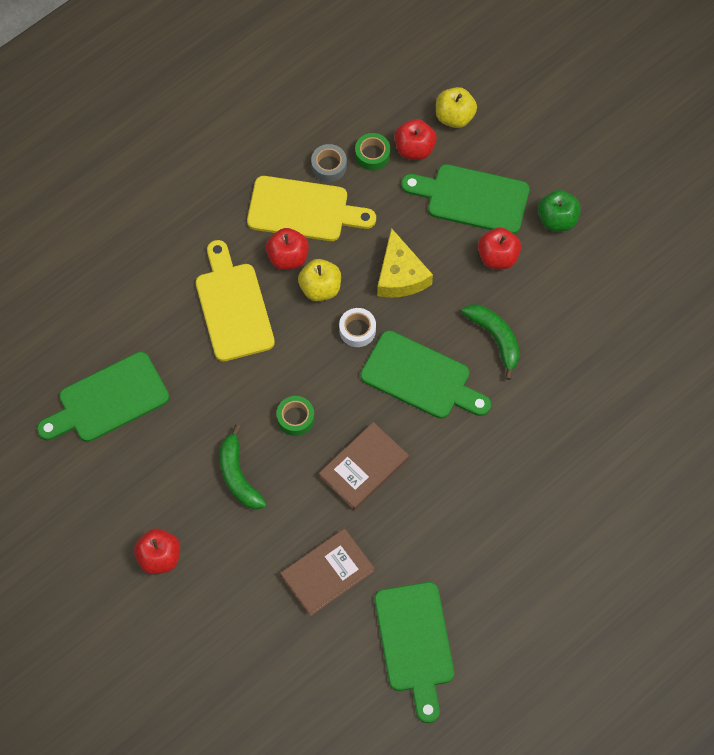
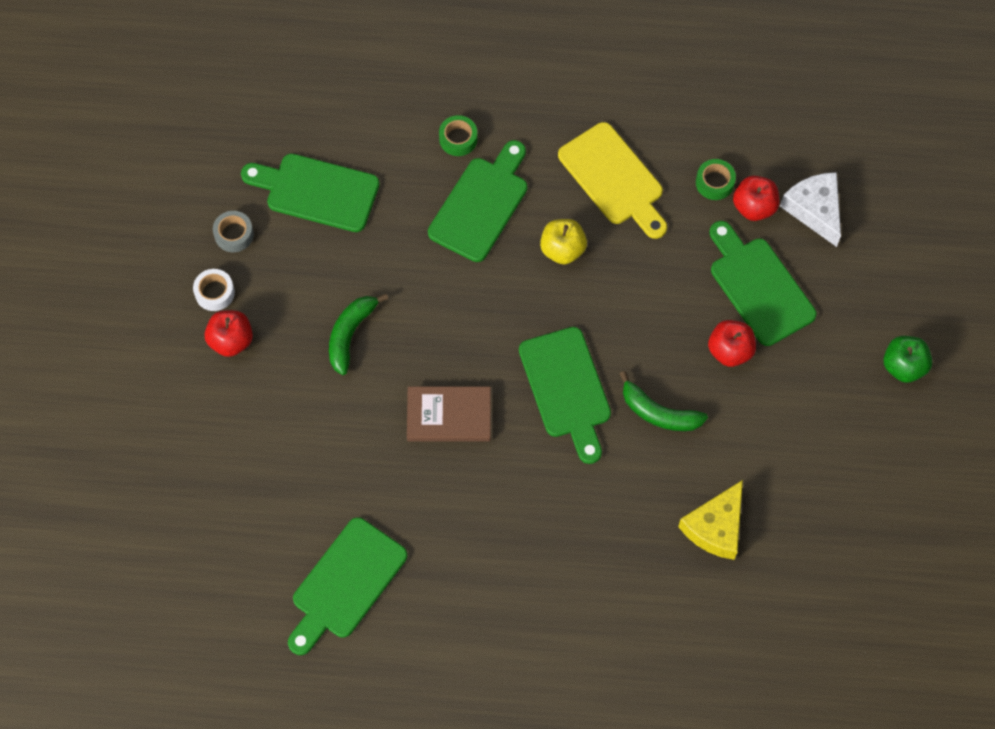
camera: 45 degrees right, 0 degrees up
yellow cutting board [196,240,275,362] -> green cutting board [428,140,527,262]
red apple [266,228,309,270] -> none
green tape [276,396,315,436] -> green tape moved to [439,115,477,156]
brown book [280,528,375,617] -> none
grey tape [311,144,347,182] -> grey tape moved to [213,211,254,252]
white tape [339,308,376,347] -> white tape moved to [193,269,235,311]
yellow cheese [377,228,433,298] -> yellow cheese moved to [678,480,743,560]
yellow apple [436,87,477,128] -> white cheese [780,172,841,247]
green banana [462,304,520,380] -> green banana turned 105 degrees clockwise [620,371,708,431]
green apple [538,190,581,231] -> green apple moved to [883,336,932,383]

